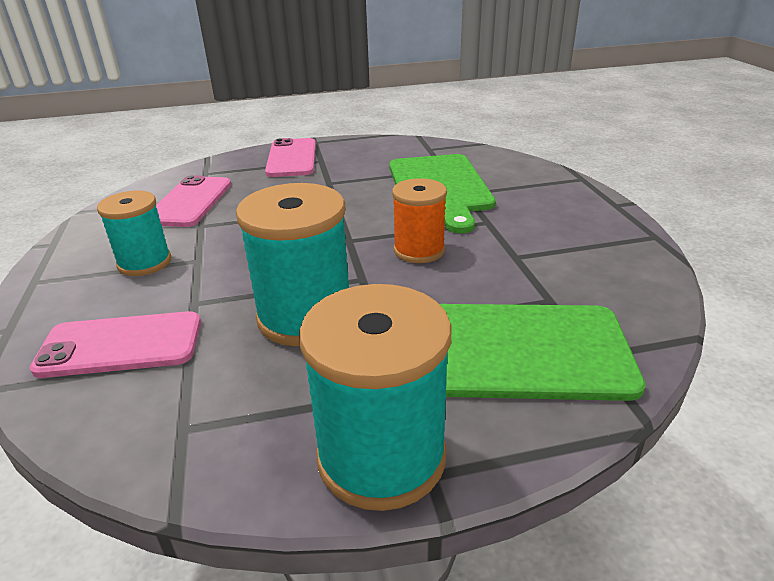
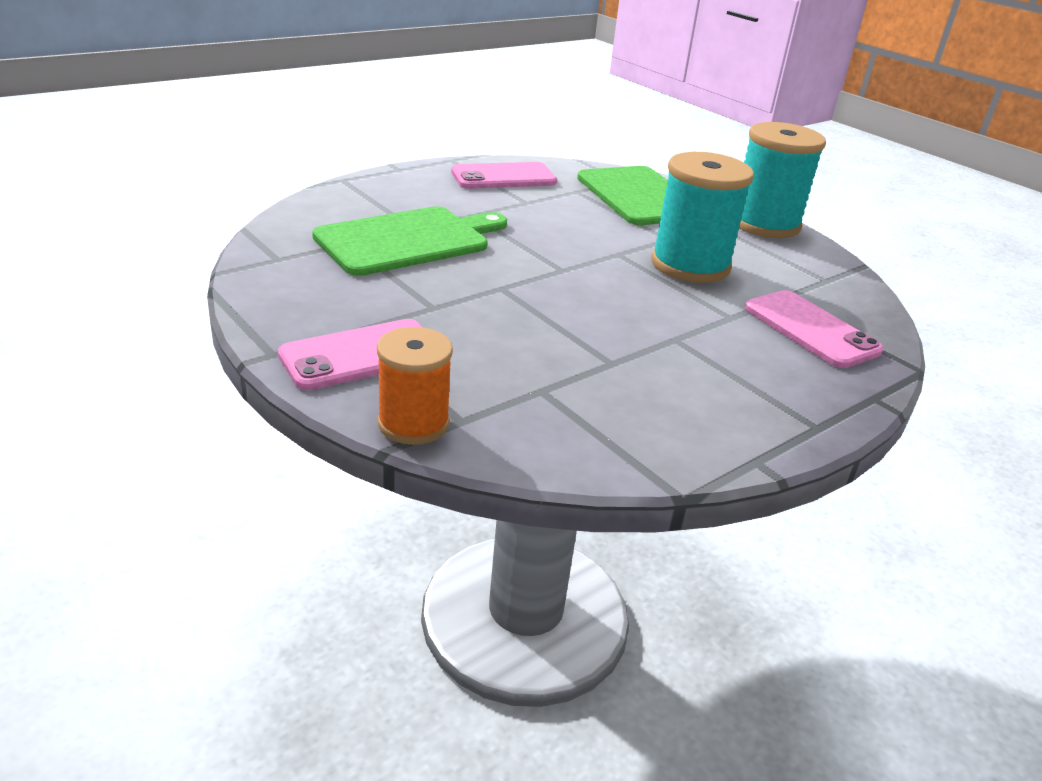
camera: 120 degrees left, 0 degrees up
turquoise spool [97,191,171,276] -> none
pink phone [156,175,231,227] -> pink phone moved to [451,162,557,189]
orange spool [392,178,447,263] -> orange spool moved to [377,327,453,445]

